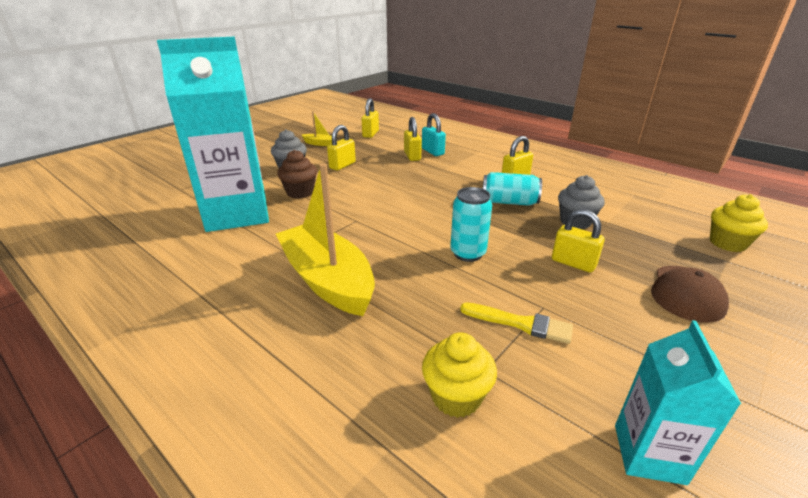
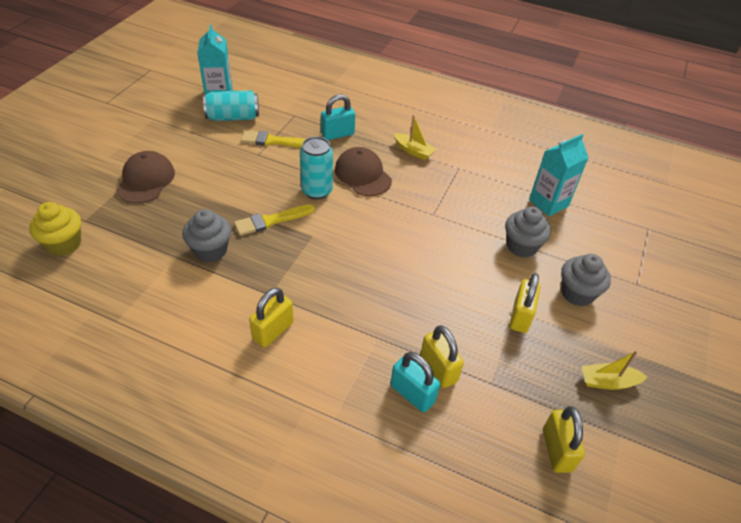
camera: 160 degrees right, 15 degrees up
turquoise carton [157,36,269,232] -> turquoise carton [529,134,589,217], size x0.50
yellow boat [276,163,375,316] -> yellow boat [394,115,436,160], size x0.43
brown cupcake [277,150,317,199] -> grey cupcake [505,206,551,258]
yellow cupcake [422,332,497,418] -> none
turquoise can [483,172,542,206] -> turquoise can moved to [203,91,259,121]
yellow padlock [552,209,605,273] -> none
none -> yellow brush [234,204,315,236]
none -> turquoise padlock [321,94,355,140]
none -> brown cap [335,147,392,196]

